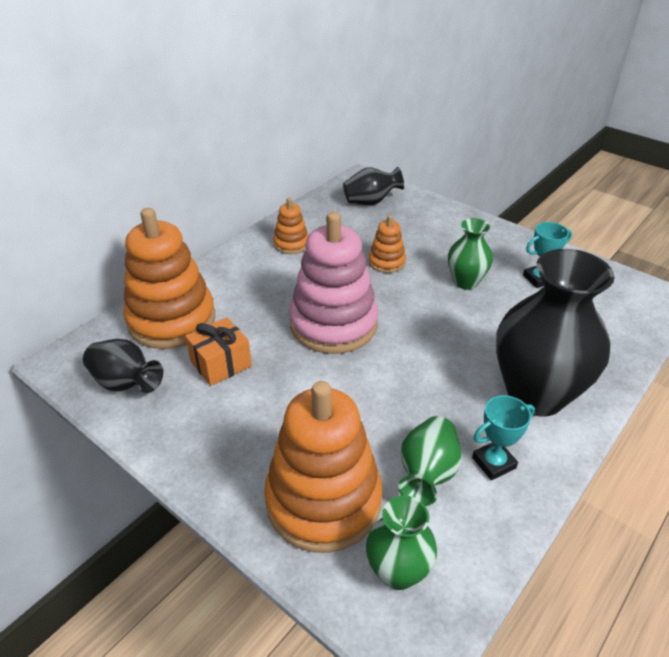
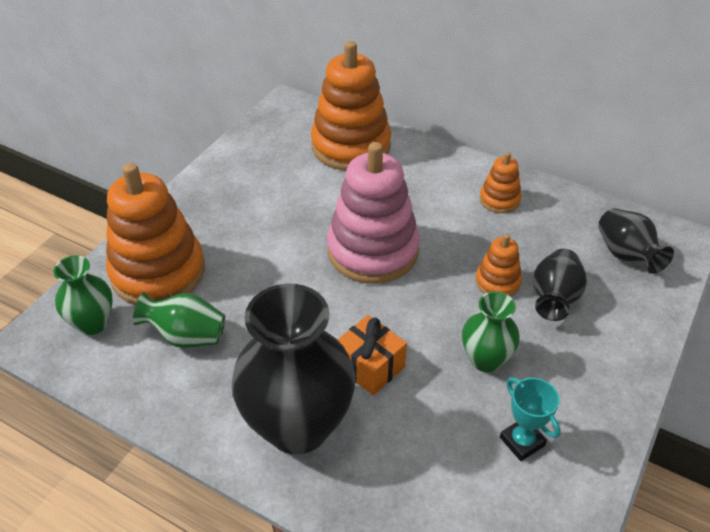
camera: 80 degrees right, 5 degrees up
black vase [83,339,163,393] -> black vase moved to [533,249,587,321]
orange gift [185,317,252,386] -> orange gift moved to [338,315,407,395]
turquoise trophy [472,395,535,480] -> none

